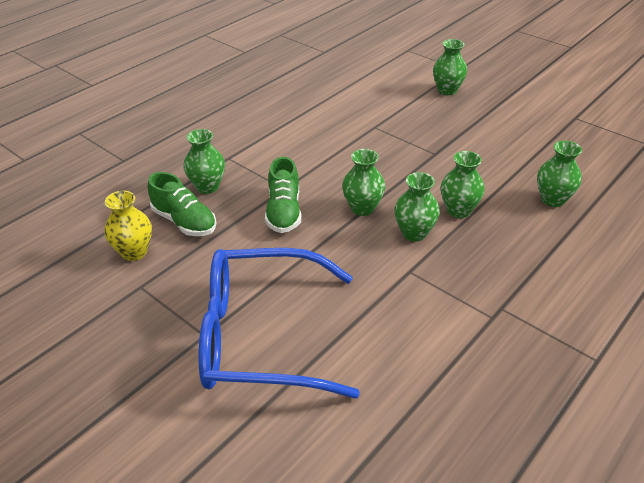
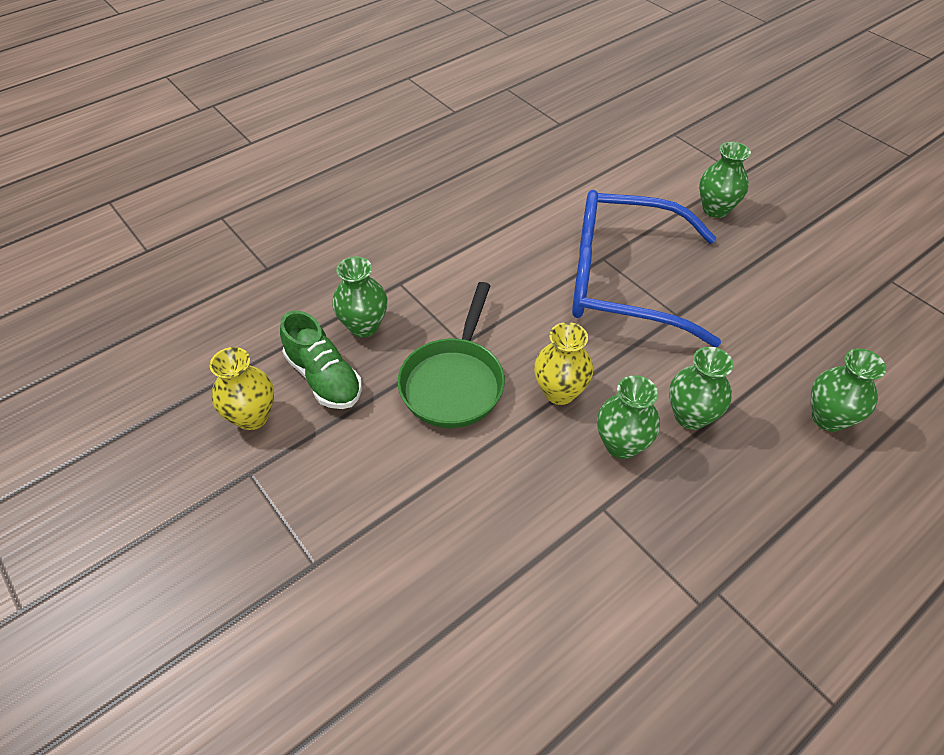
camera: 10 degrees right, 10 degrees up
blue glasses [198,248,360,398] -> blue glasses moved to [572,190,721,347]
green shoe [265,157,301,233] -> green pan [398,282,505,428]
green vase [342,149,385,216] -> yellow vase [534,322,593,405]

